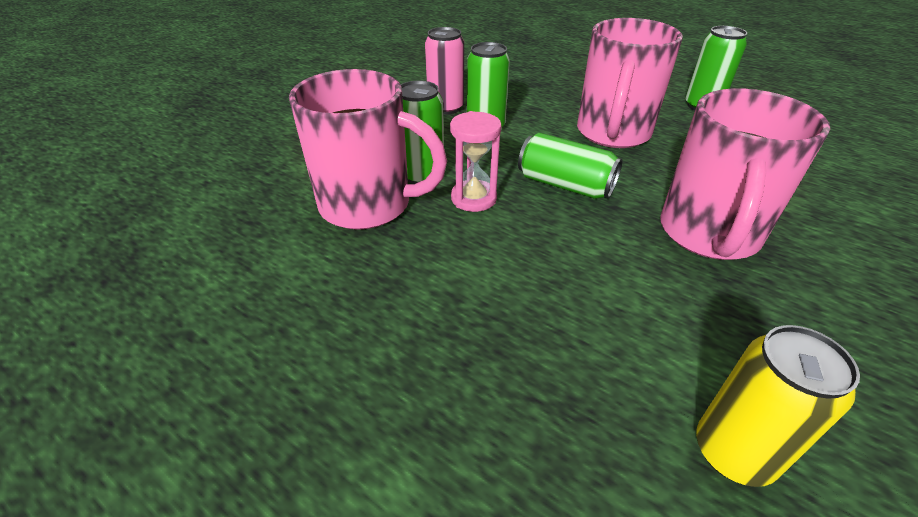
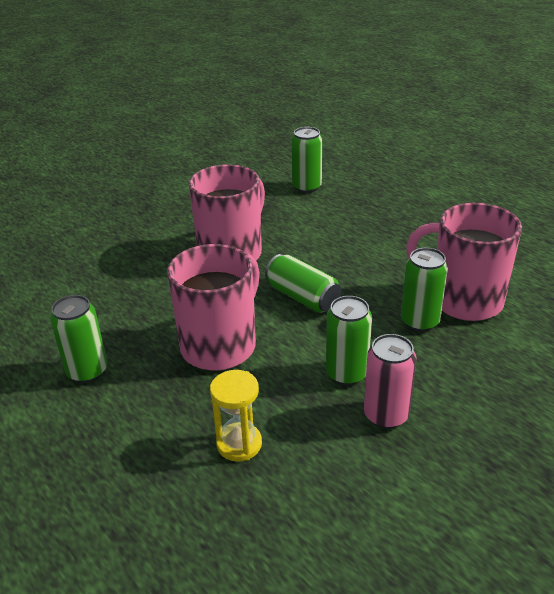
camera: 165 degrees left, 5 degrees down
pink hourglass [450,111,502,212] -> none
yellow can [696,325,860,487] -> green can [291,127,322,193]
none -> yellow hourglass [210,370,262,462]

